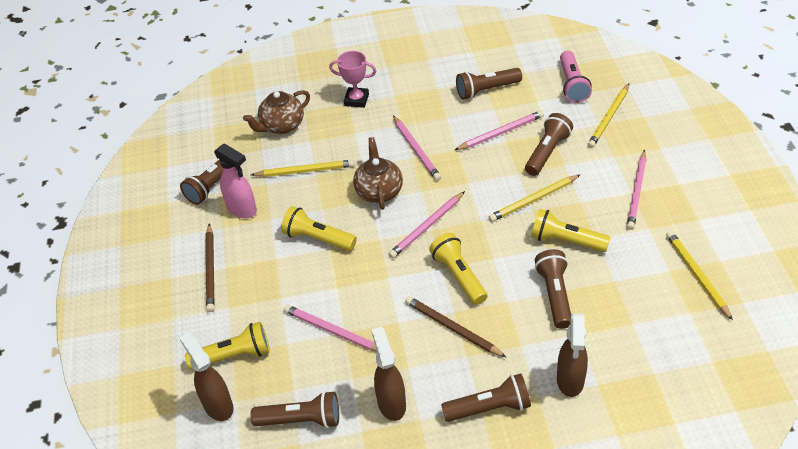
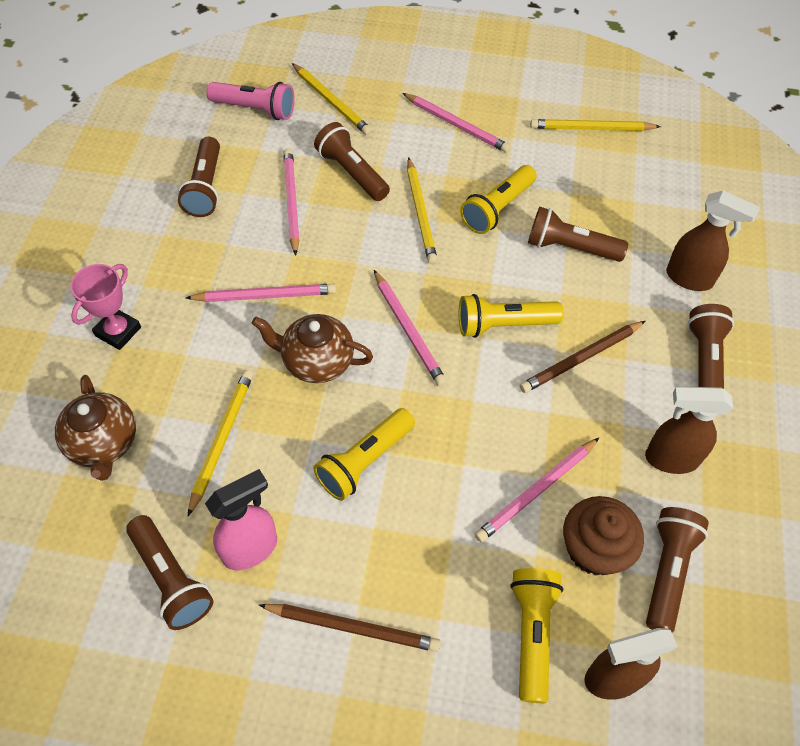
camera: 75 degrees left, 10 degrees up
none -> brown cupcake [563,496,644,576]

